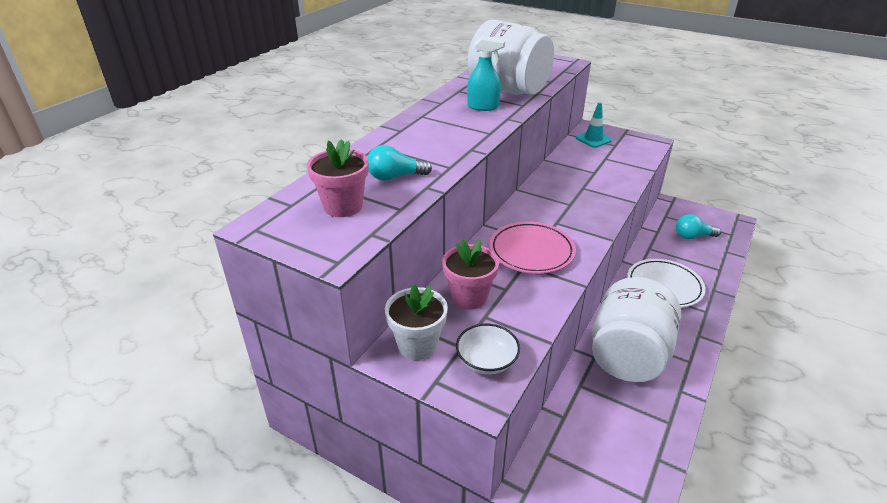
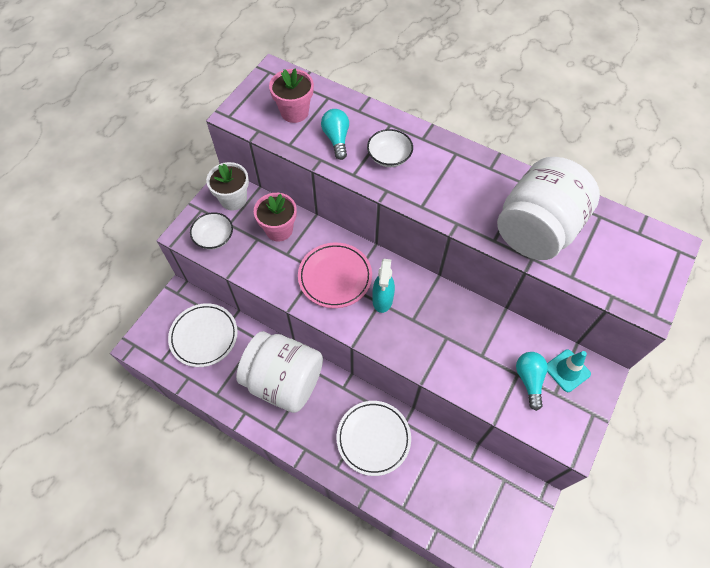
camera: 90 degrees right, 25 degrees up
turquoise spray bottle [467,36,505,111] -> turquoise spray bottle moved to [372,259,395,313]
turquoise light bulb [676,214,721,239] -> turquoise light bulb moved to [516,352,548,411]
none -> white plate [168,303,238,367]
none -> white bowl [367,129,413,167]

